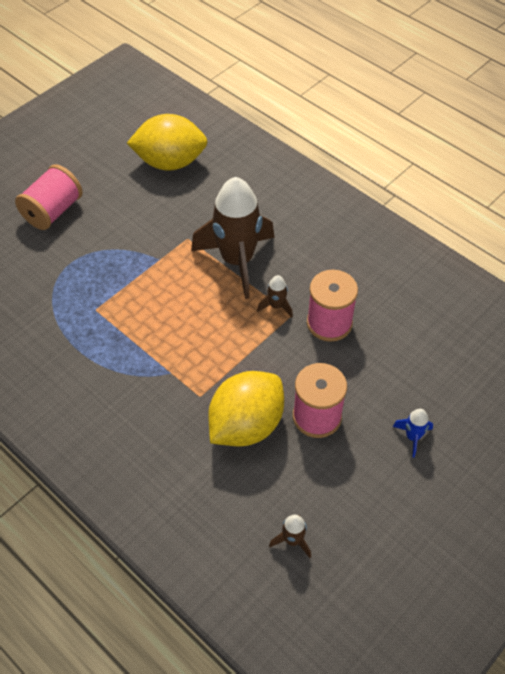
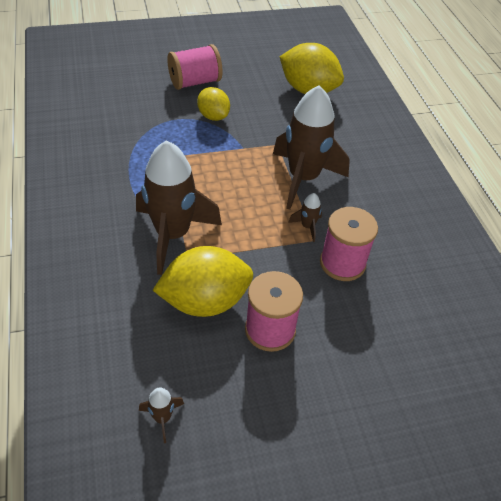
camera: 30 degrees right, 5 degrees down
blue rocket [393,409,433,458] -> none
none -> brown rocket [136,140,222,275]
none -> yellow lemon [197,87,230,121]

